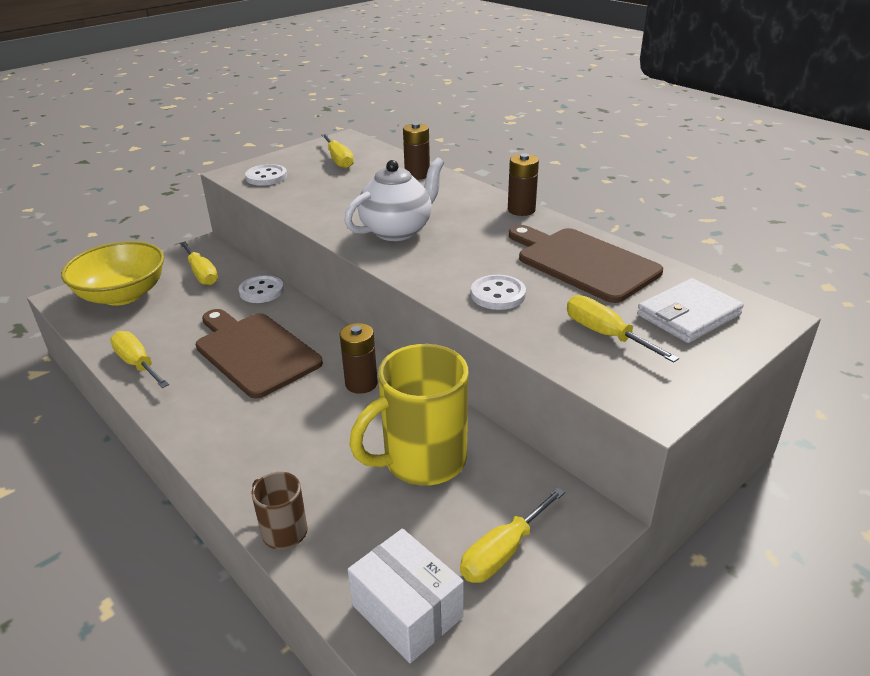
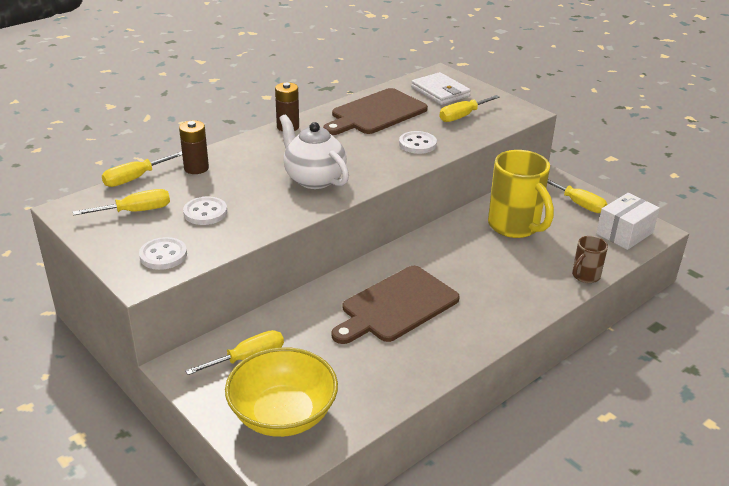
camera: 90 degrees left, 0 degrees up
yellow screwdriver [110,331,169,388] -> yellow screwdriver moved to [102,152,182,187]
white button [239,275,284,303] -> white button moved to [183,197,227,225]
brown battery [340,323,378,394] -> none

